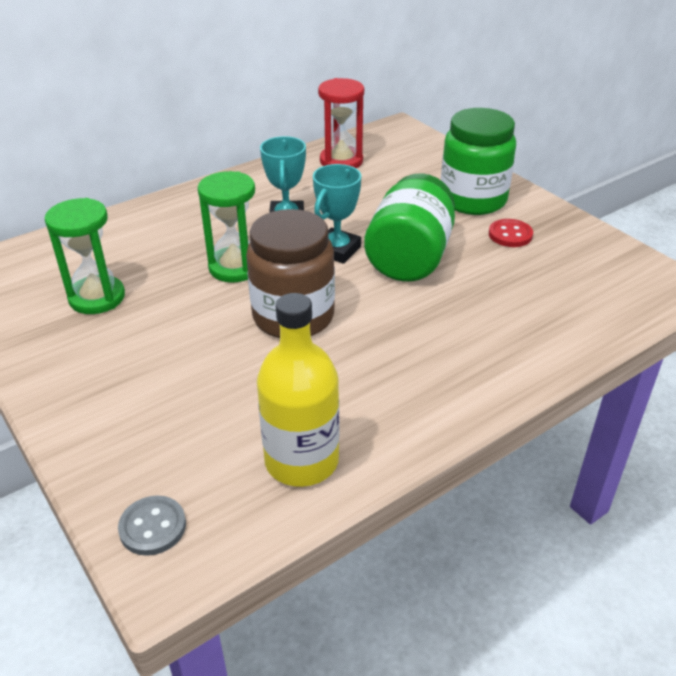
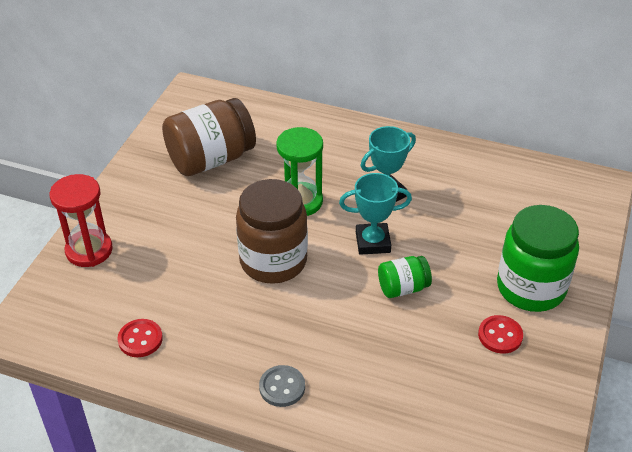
camera: 55 degrees right, 5 degrees up
green hourglass [45,198,125,314] -> brown jar [162,98,256,176]
grey button [118,495,186,556] -> grey button moved to [259,365,305,407]
yellow bottle [257,293,339,487] -> red button [118,319,163,357]
red hourglass [318,78,364,168] -> red hourglass moved to [50,174,113,267]
green jar [364,173,455,282] -> green jar [378,256,432,298], size x0.52

